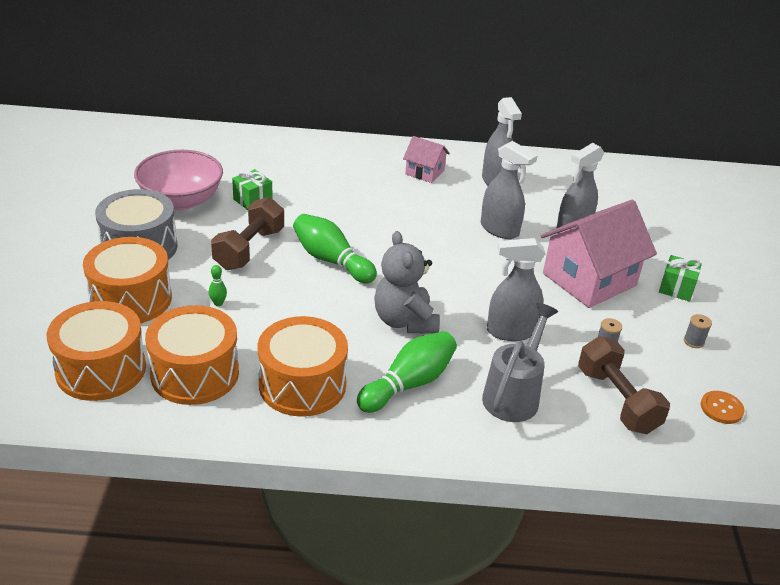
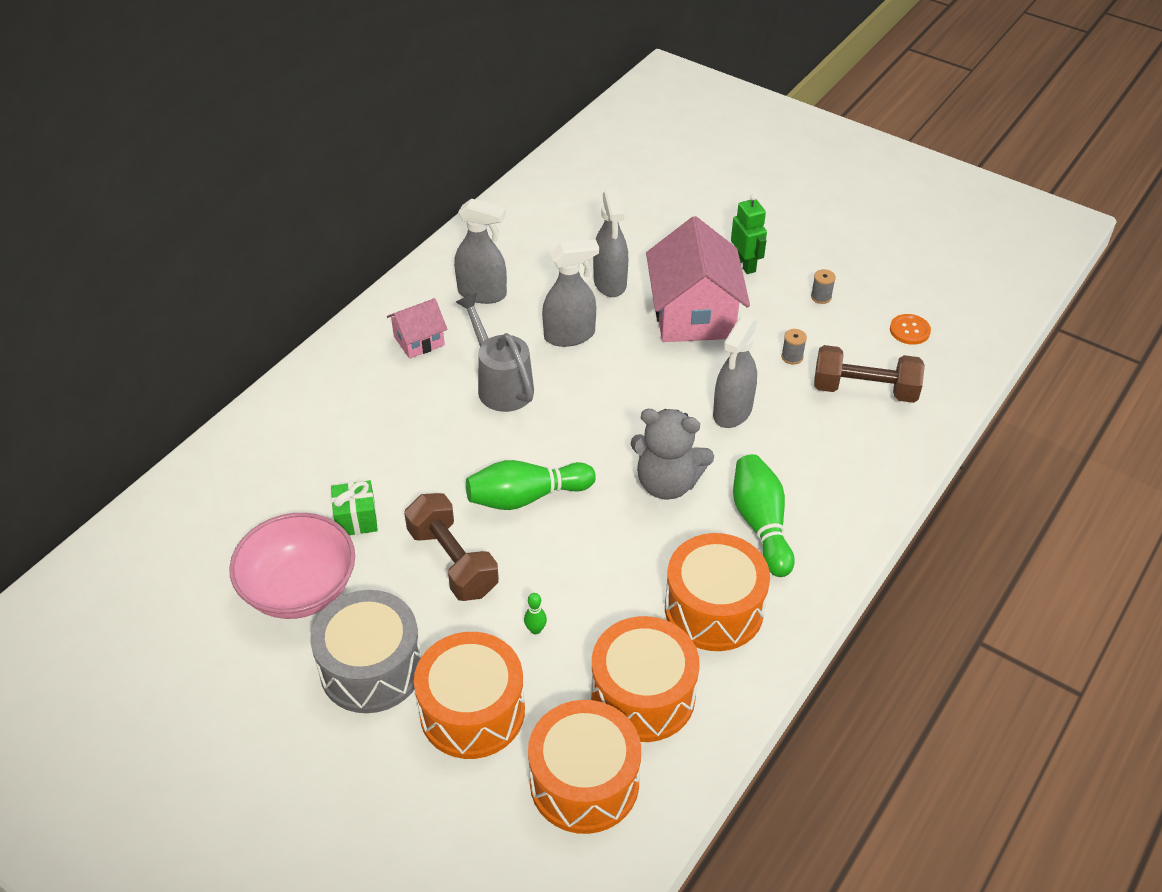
camera: 55 degrees left, 10 degrees up
grey watering can [482,303,558,422] -> grey watering can moved to [456,293,534,412]
green gift [659,255,702,301] -> green robot [731,194,767,274]

